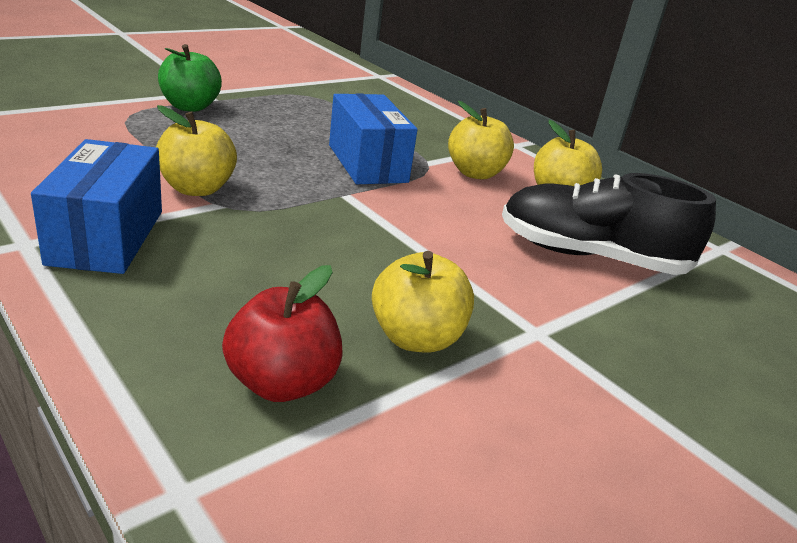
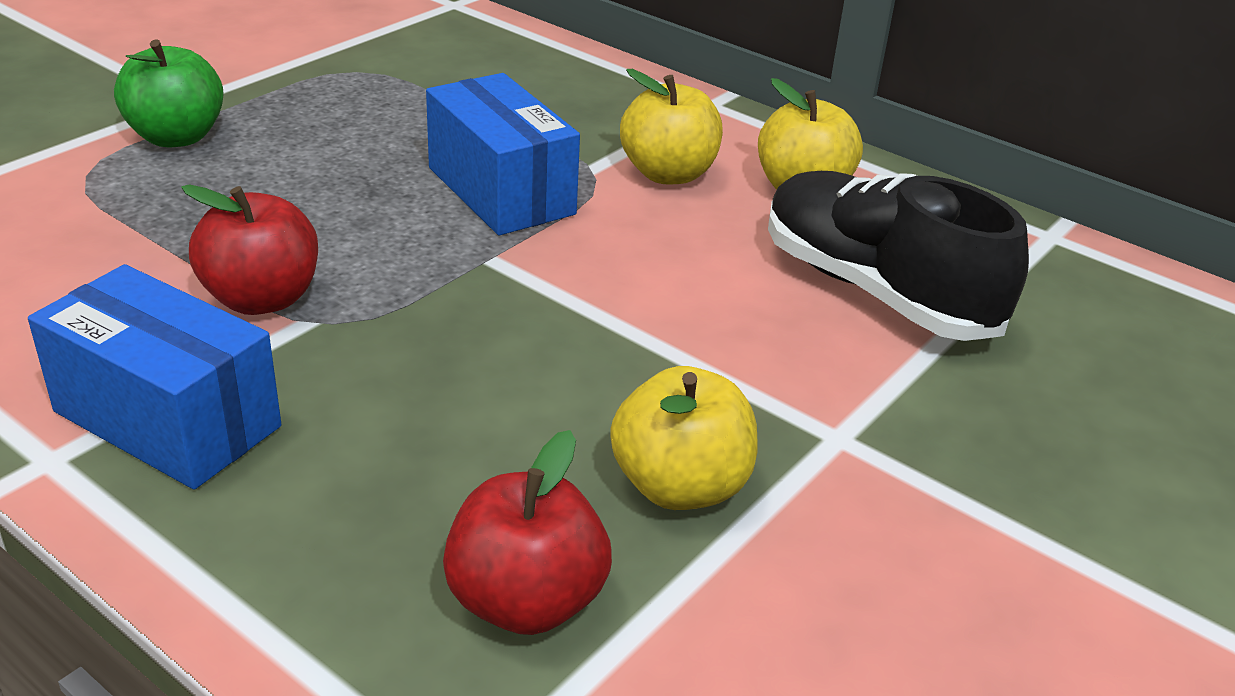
camera: 10 degrees left, 5 degrees up
blue box [31,139,162,274] -> blue box turned 45 degrees counterclockwise [28,264,281,490]
yellow apple [156,105,237,196] -> red apple [181,184,318,315]
black shoe [502,173,716,275] -> black shoe turned 45 degrees clockwise [768,171,1029,341]

